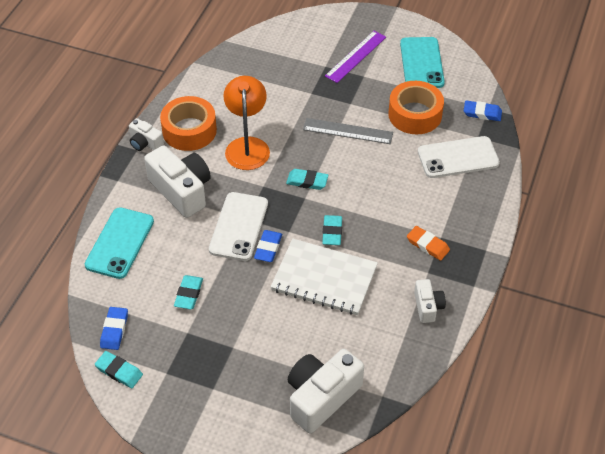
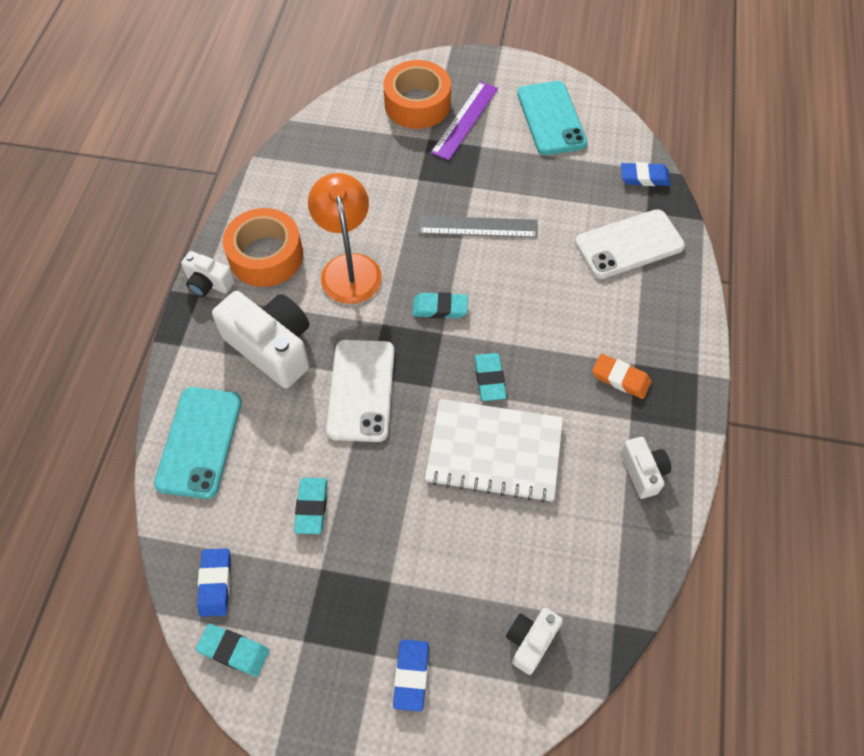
camera: 10 degrees left, 10 degrees up
blue eraser [254,230,282,262] -> blue eraser moved to [393,639,429,712]
white camera [288,349,364,433] -> white camera [506,608,563,675], size x0.53
orange tape [388,81,444,134] -> orange tape moved to [383,60,451,129]

